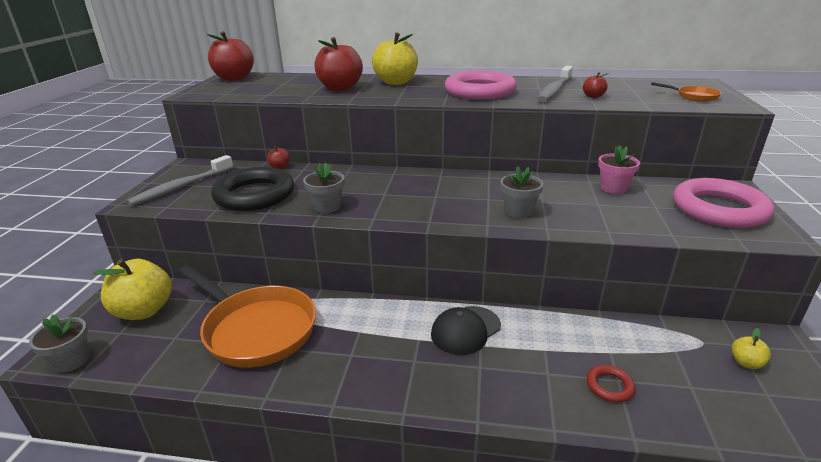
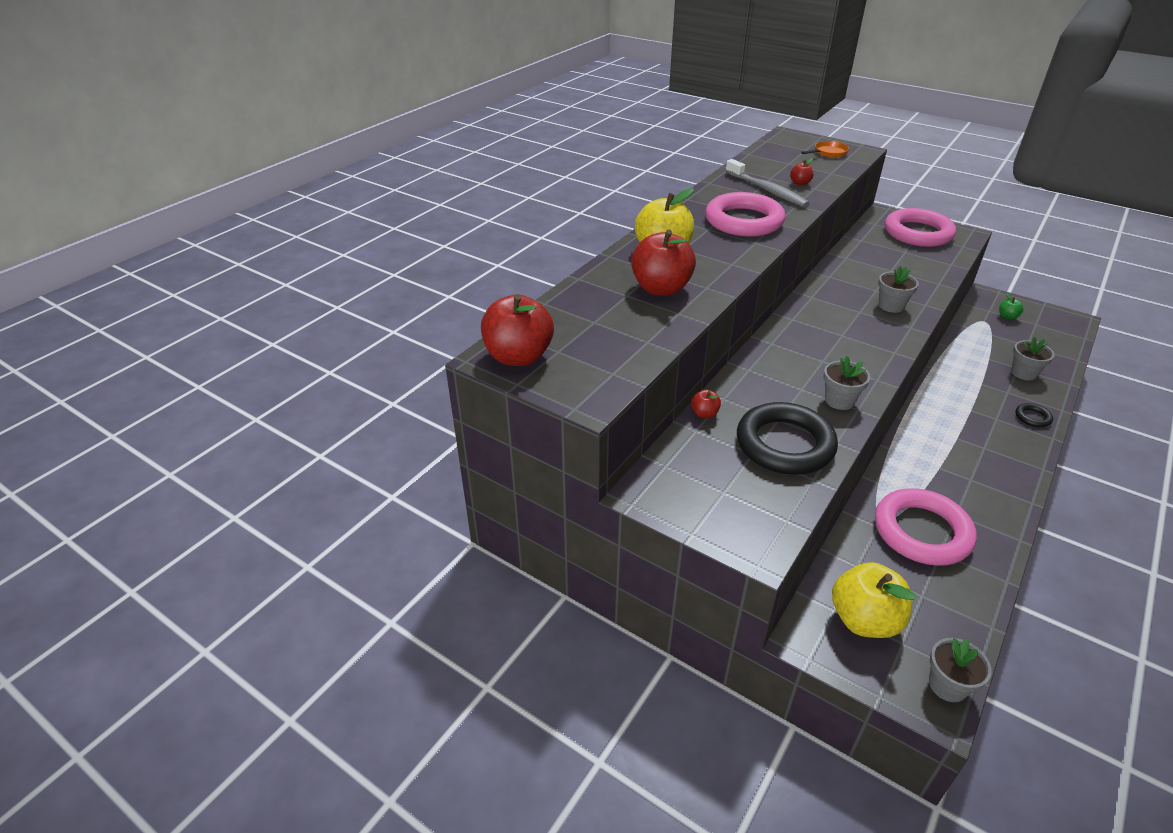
camera: 65 degrees left, 10 degrees up
grey toothbrush [127,155,233,206] -> none
orange pan [178,265,316,368] -> pink ring [875,488,977,566]
black cap [431,306,501,355] -> none
red ring [587,365,635,402] -> grey flower pot [1011,336,1055,381]
pink flower pot [598,146,640,194] -> none
yellow apple [731,328,771,369] -> green apple [999,293,1023,320]
none -> black ring [1016,403,1053,427]

